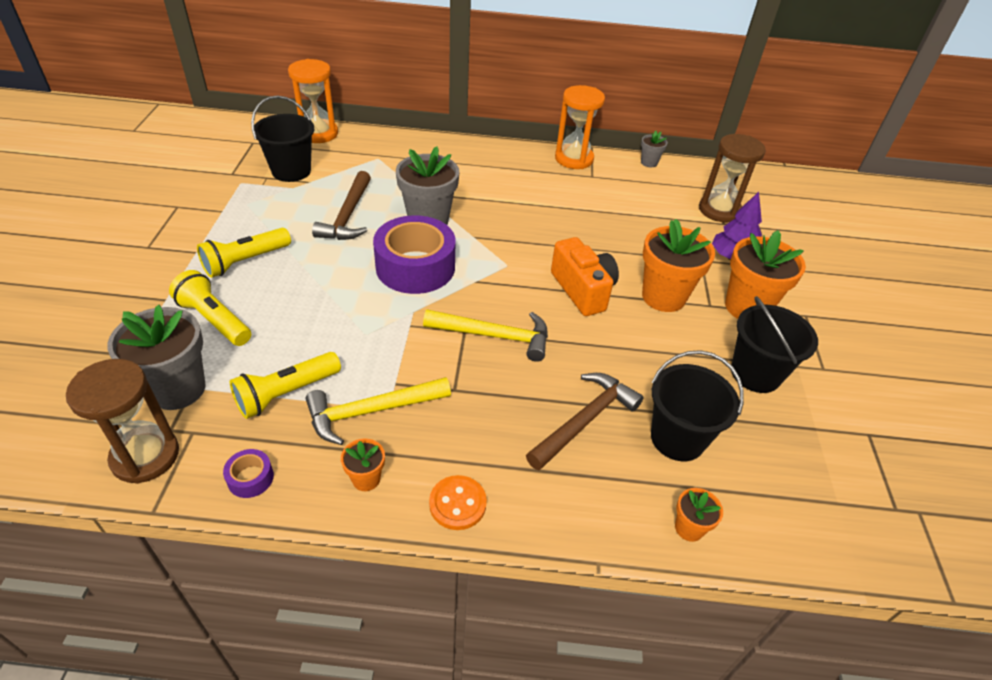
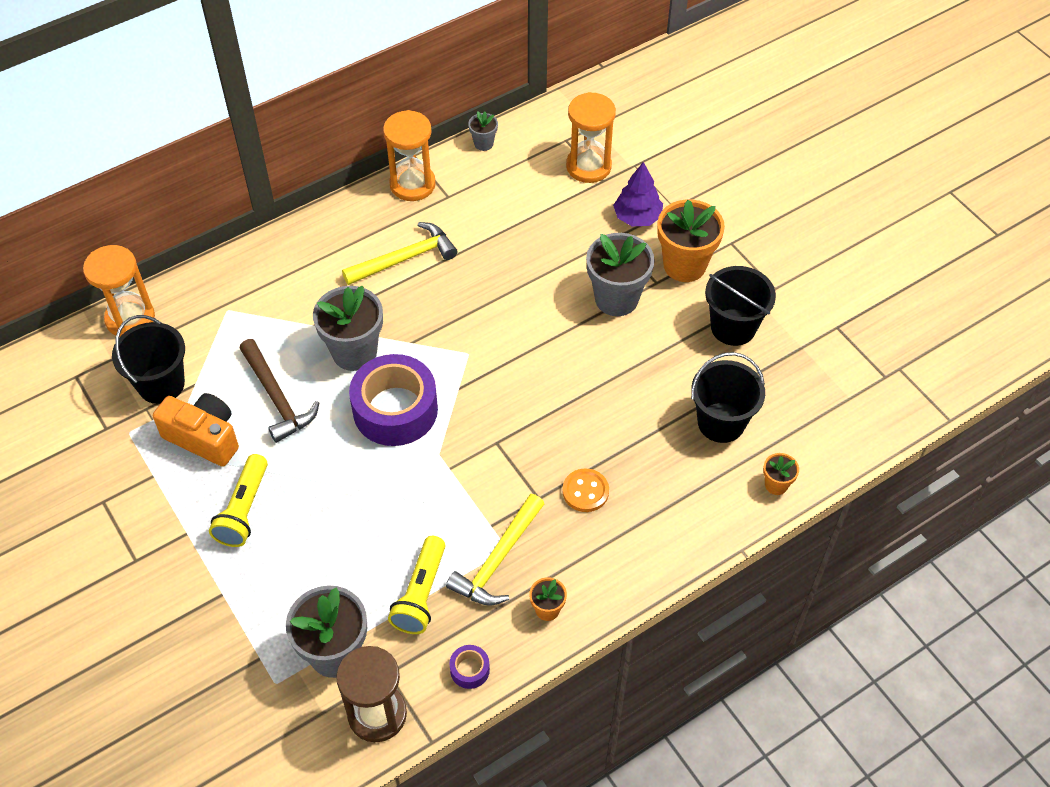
camera: 35 degrees left, 10 degrees up
yellow flashlight [169,270,251,346] -> none
yellow hammer [423,309,548,362] -> yellow hammer moved to [342,222,458,285]
orange button [429,475,487,530] -> orange button moved to [562,468,609,512]
brown hammer [526,373,644,471] -> none
orange camera [551,237,619,316] -> orange camera moved to [153,393,239,467]
orange flower pot [642,219,715,312] -> grey flower pot [586,233,654,316]
brown hourglass [699,134,766,222] -> orange hourglass [566,92,616,183]

